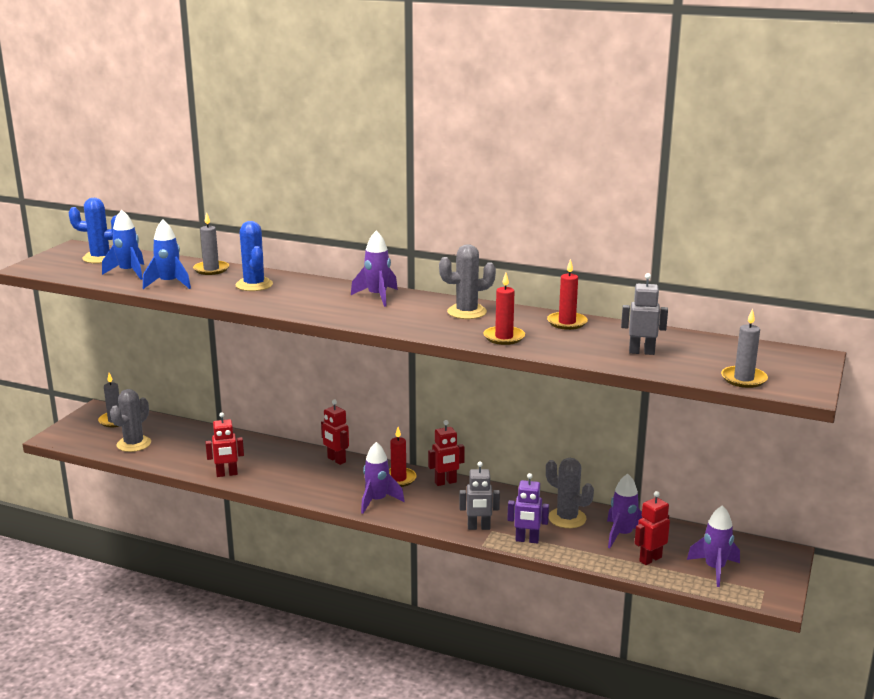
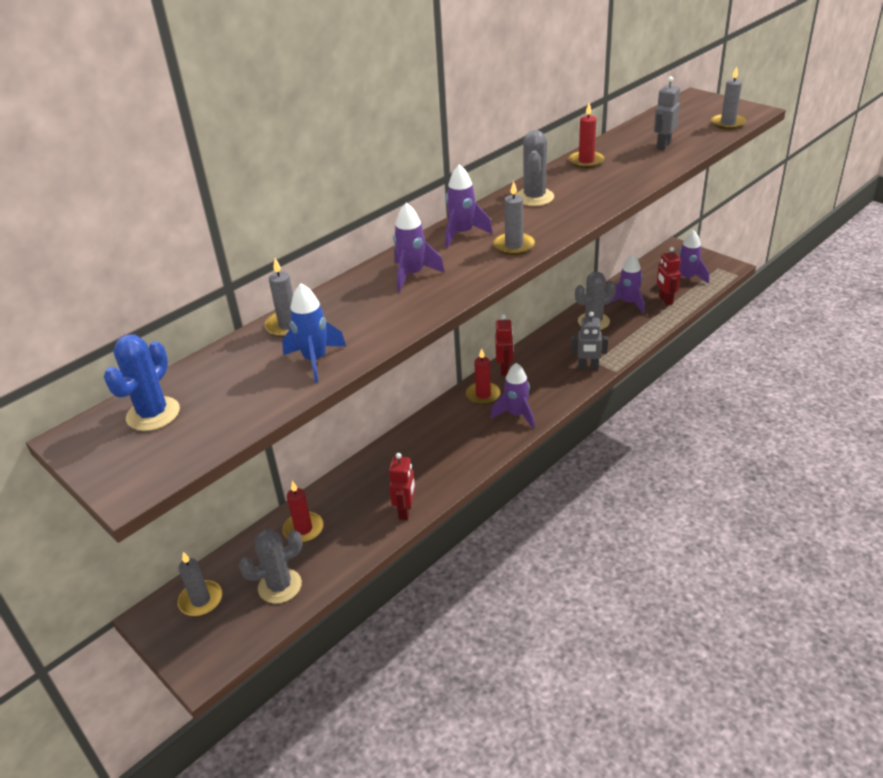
camera: 65 degrees left, 15 degrees up
blue rocket [102,210,144,280] -> none
grey cactus [110,389,151,452] -> grey cactus turned 75 degrees counterclockwise [239,529,303,604]
blue cactus [235,221,273,291] -> none
red robot [321,400,349,465] -> none
grey robot [459,461,500,530] -> grey robot turned 75 degrees clockwise [571,312,608,370]
red candle [483,273,525,345] -> red candle moved to [283,481,324,543]
purple robot [507,473,549,544] -> none
none -> purple rocket [393,203,445,292]
none -> grey candle [493,181,535,255]

